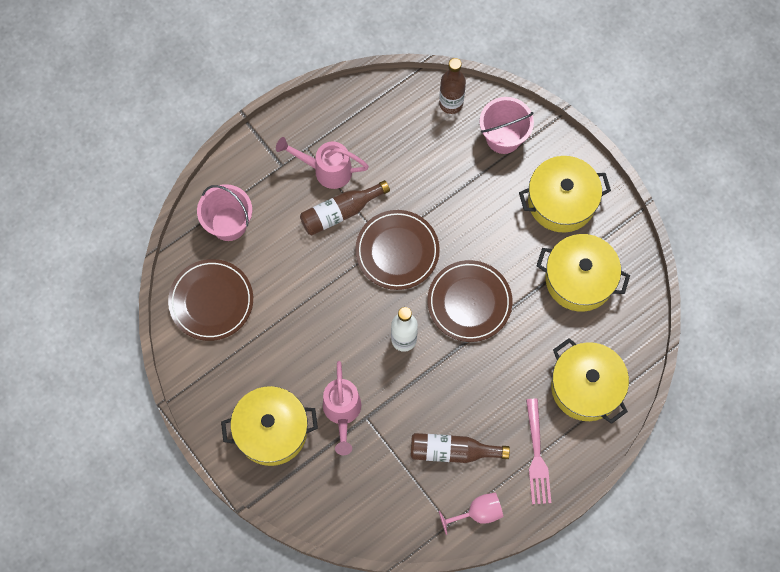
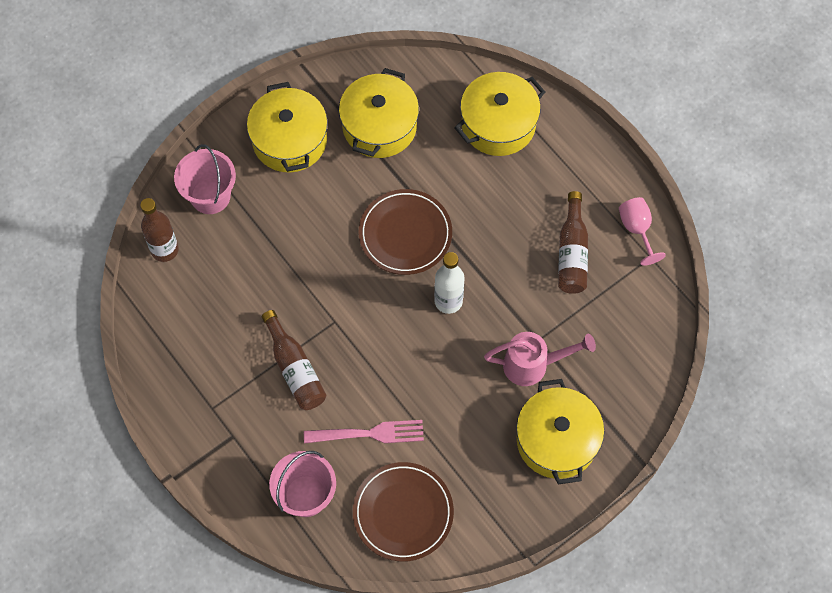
camera: 90 degrees left, 5 degrees down
pink watering can [276,137,369,189] -> none
brown plate [355,210,440,290] -> none
pink fork [526,399,551,504] -> pink fork moved to [304,420,424,444]

